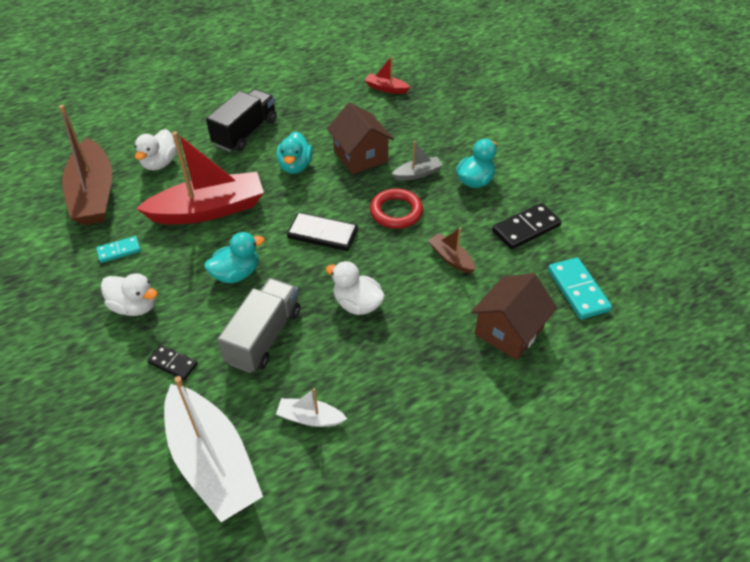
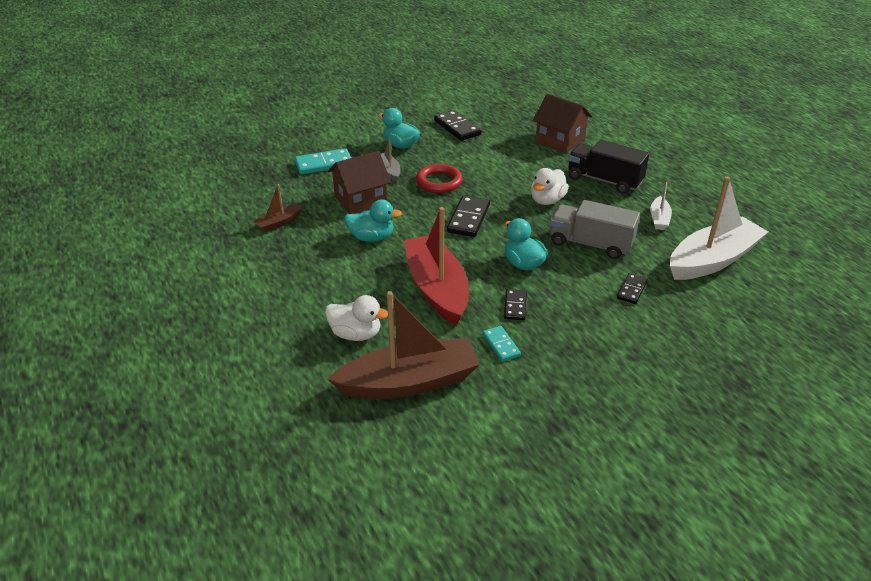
camera: 90 degrees left, 10 degrees down
white duck [101,273,158,316] -> none
black truck [206,89,277,152] -> black truck moved to [568,140,649,194]
red boat [365,56,410,94] -> none
brown boat [428,228,475,273] -> brown boat moved to [253,184,302,232]
turquoise domino [548,257,612,319] -> turquoise domino moved to [295,148,351,175]
none -> black domino [504,289,527,320]

